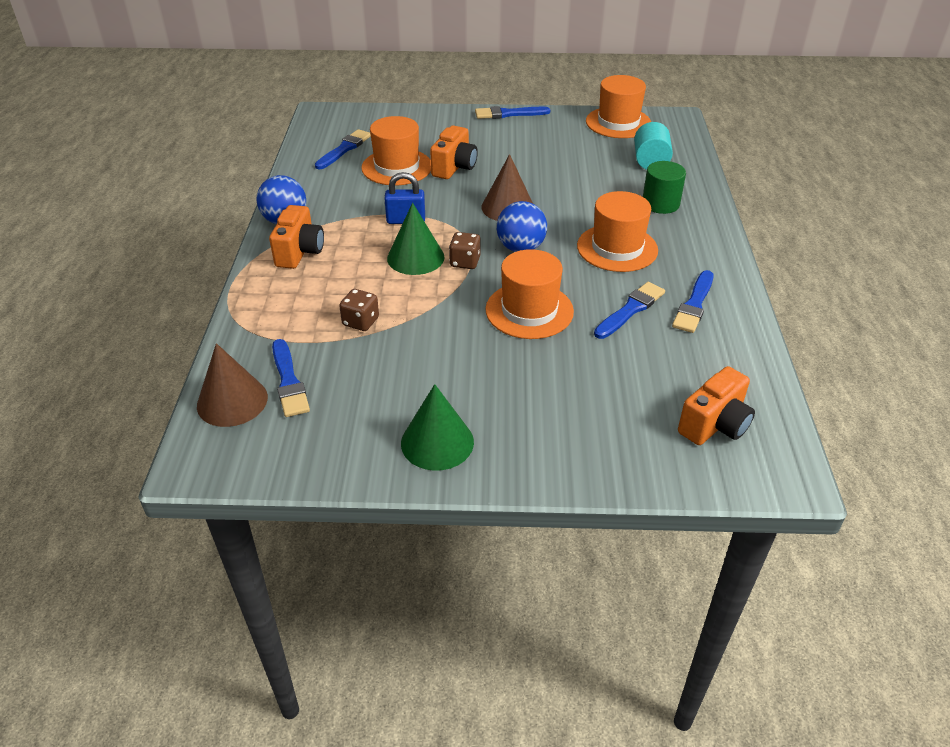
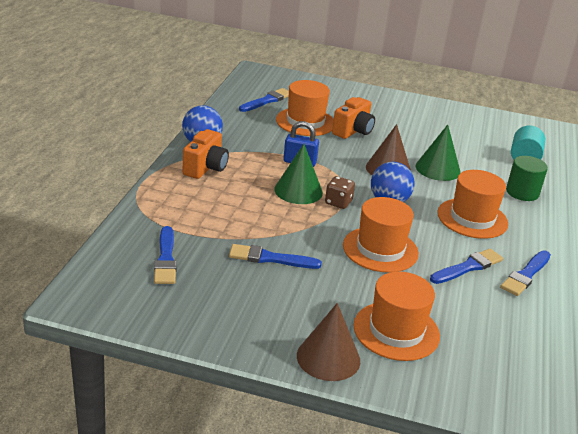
camera: 10 degrees right, 10 degrees down
brown cone [197,343,268,427] -> brown cone moved to [297,303,360,381]
brown dice [339,289,379,331] -> none
green cone [401,384,474,471] -> green cone moved to [415,125,461,181]
blue brush [475,106,550,119] -> blue brush moved to [229,244,322,269]
orange hat [586,75,651,138] -> orange hat moved to [354,272,440,361]
orange camera [678,366,755,445] -> none

